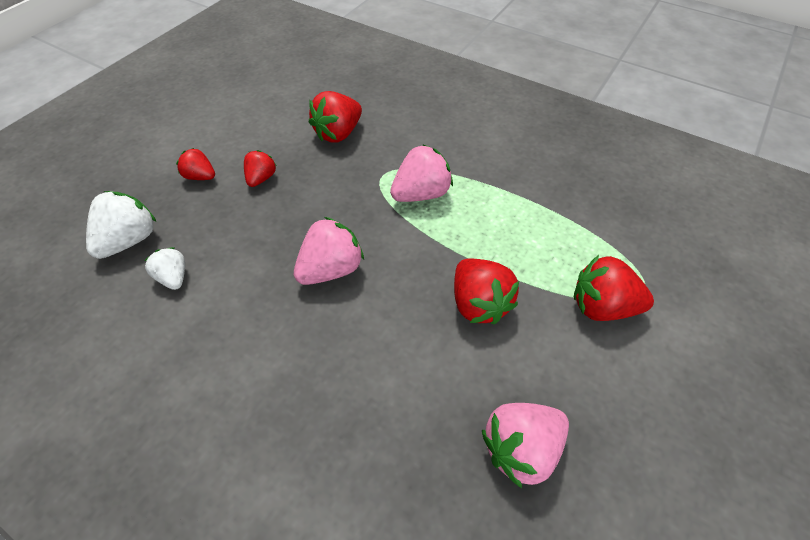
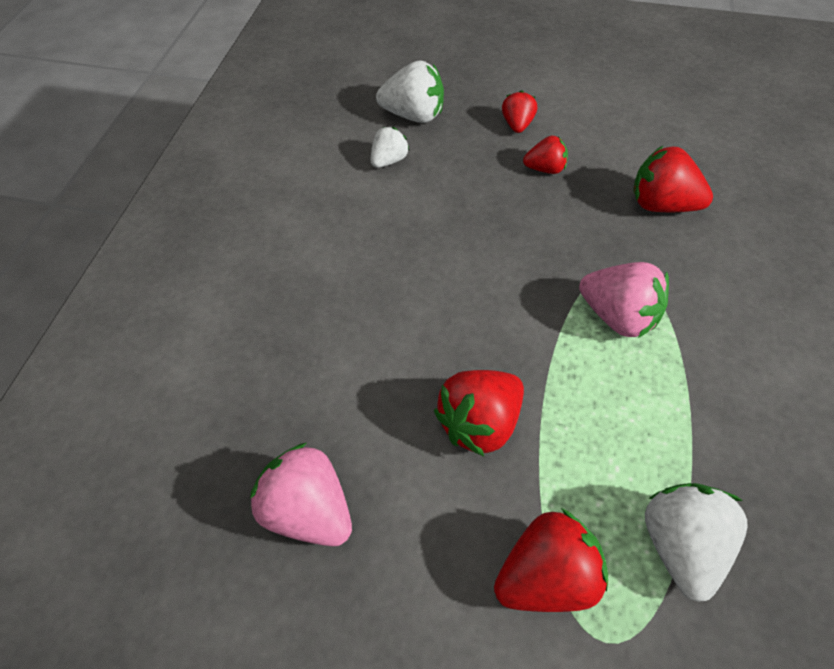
camera: 70 degrees right, 0 degrees up
pink strawberry [294,217,364,285] -> none
red strawberry [574,255,654,321] -> red strawberry turned 75 degrees clockwise [494,508,608,612]
none -> white strawberry [645,483,748,602]

